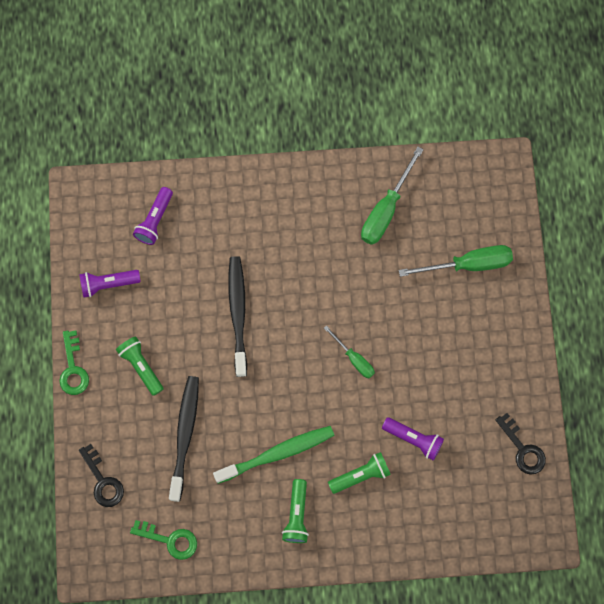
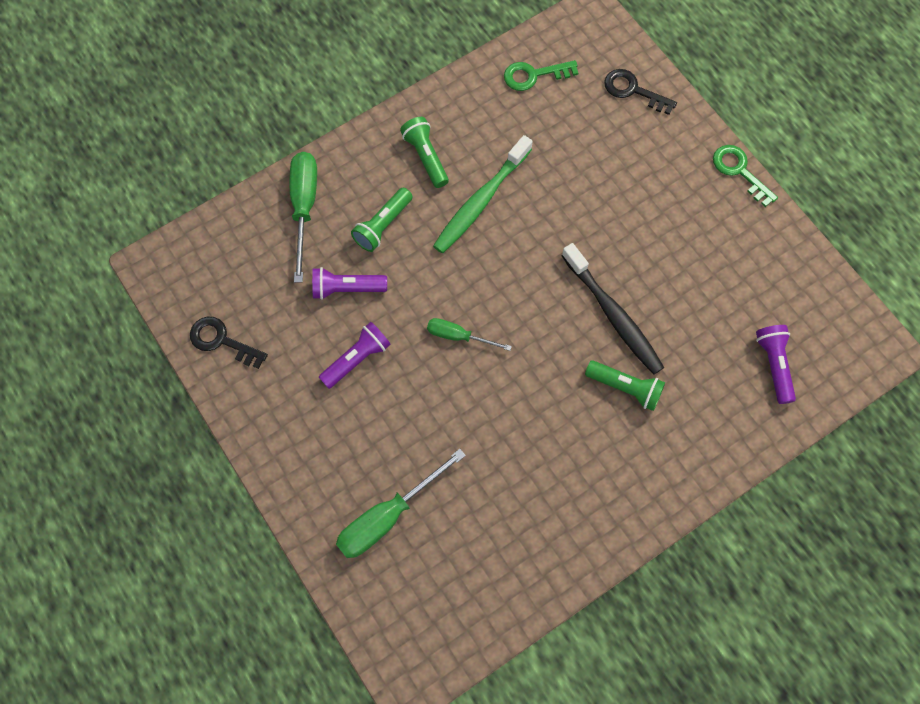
camera: 150 degrees right, 5 degrees down
purple flashlight [79,270,141,298] -> purple flashlight moved to [319,322,391,389]
green flashlight [116,336,164,396] -> green flashlight moved to [585,360,665,411]
black toothbrush [169,376,199,502] -> none
green screwdriver [361,147,424,245] -> green screwdriver moved to [290,152,317,283]

